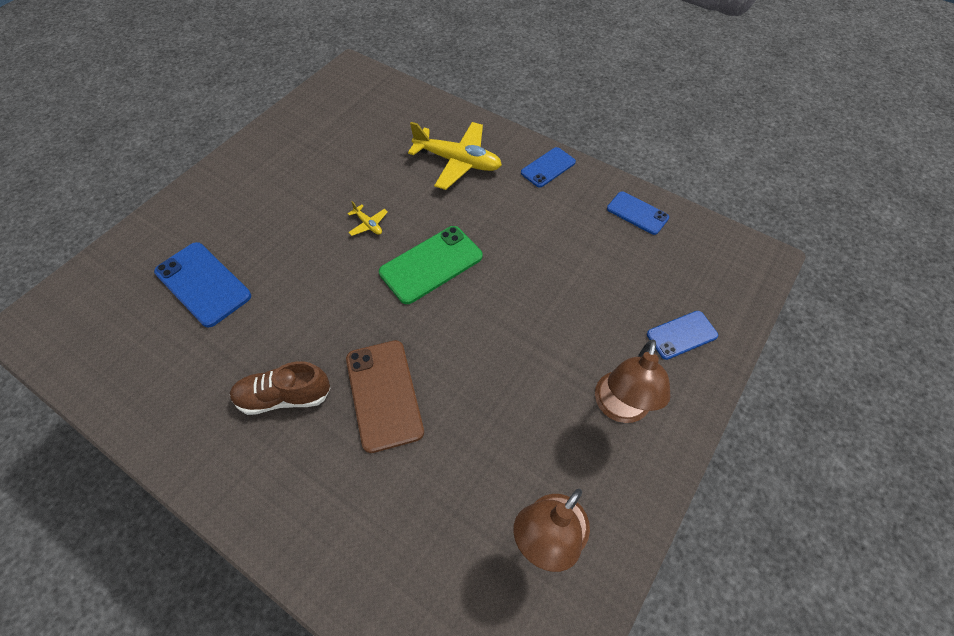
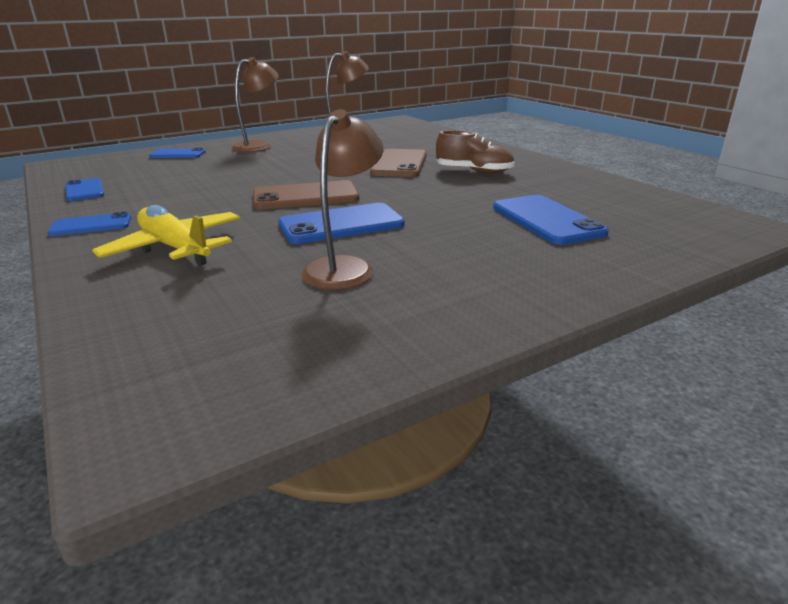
camera: 155 degrees left, 30 degrees down
yellow plane [347,201,388,236] -> blue phone [278,203,405,244]
green phone [379,226,483,304] -> brown phone [253,180,359,209]
none -> brown lamp [301,109,383,290]

